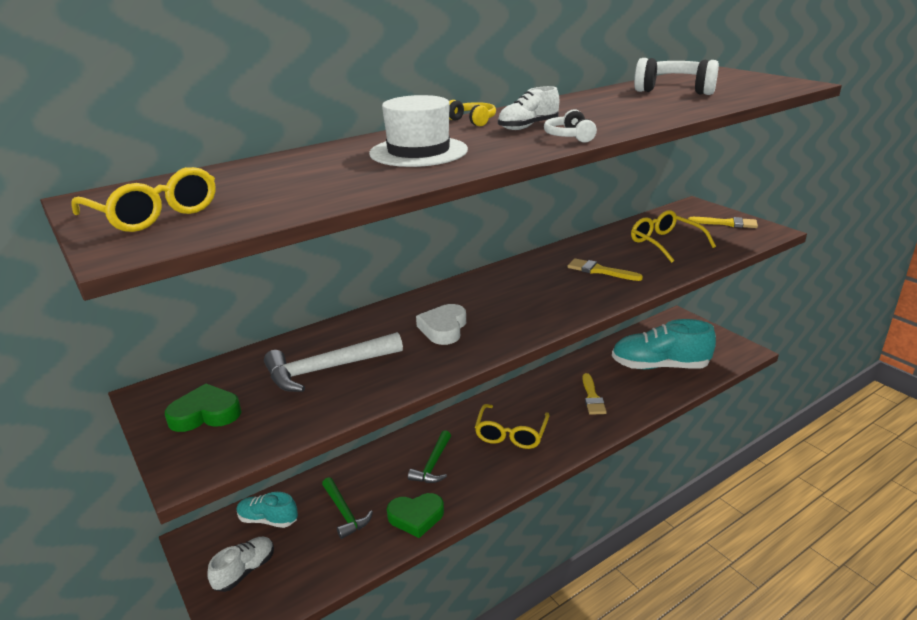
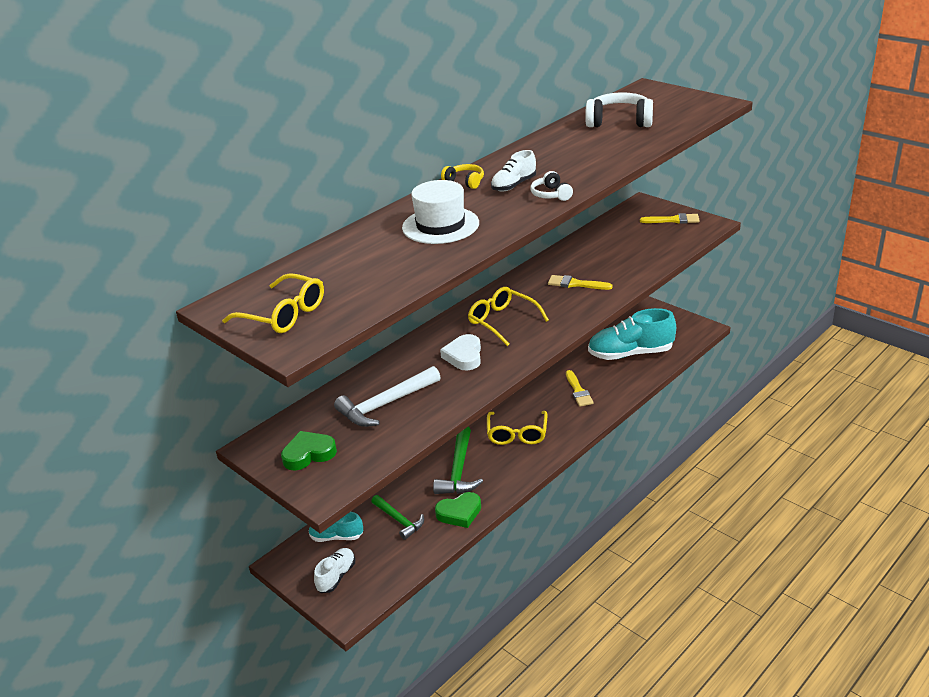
camera: 10 degrees left, 5 degrees up
green hammer [408,430,451,483] -> green hammer [433,427,483,494], size x1.51
yellow glasses [631,210,716,263] -> yellow glasses moved to [468,287,549,346]

